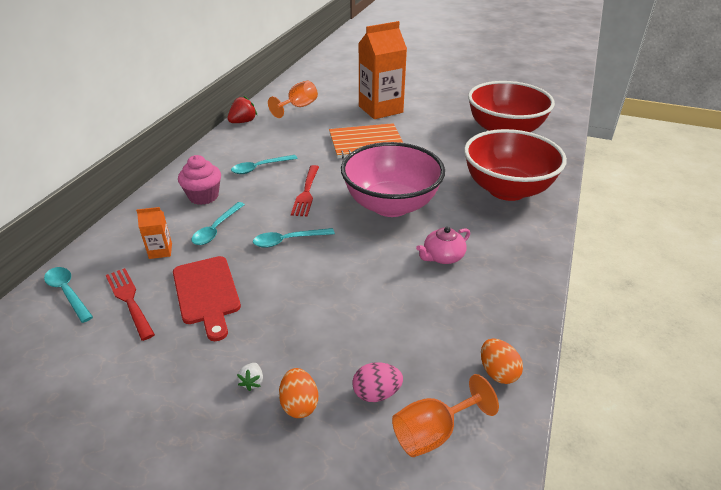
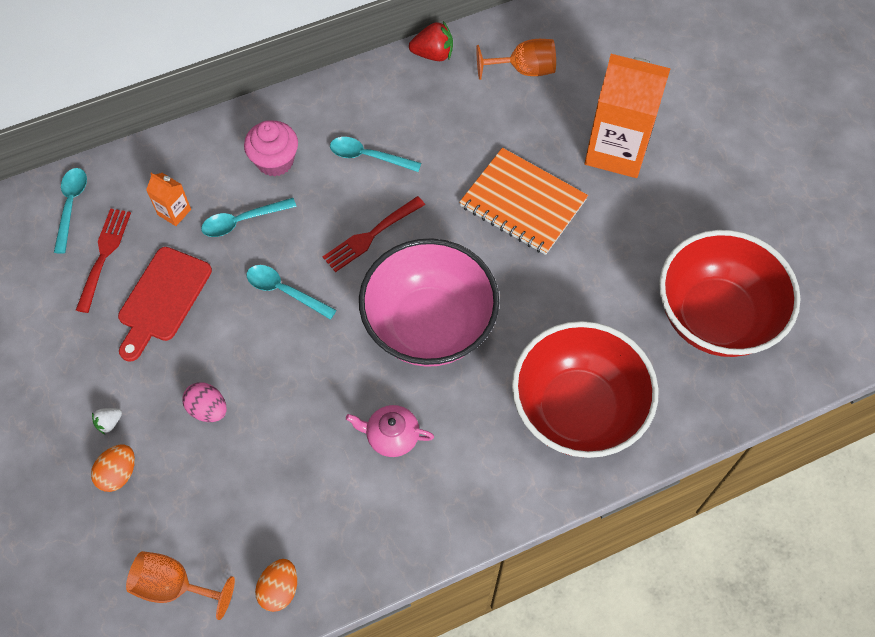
camera: 45 degrees right, 25 degrees up
pink egg [353,363,403,402] -> pink egg moved to [183,382,227,422]

